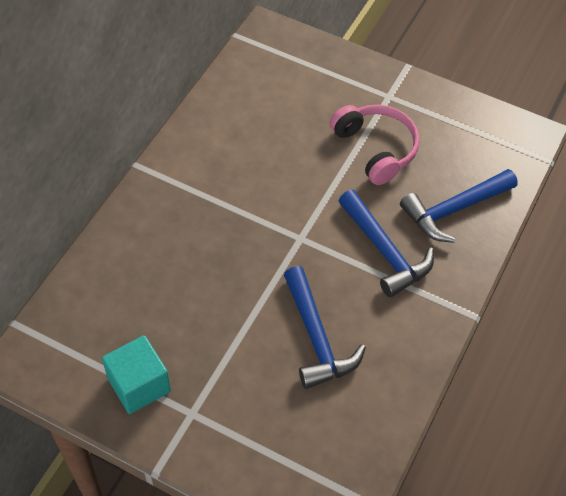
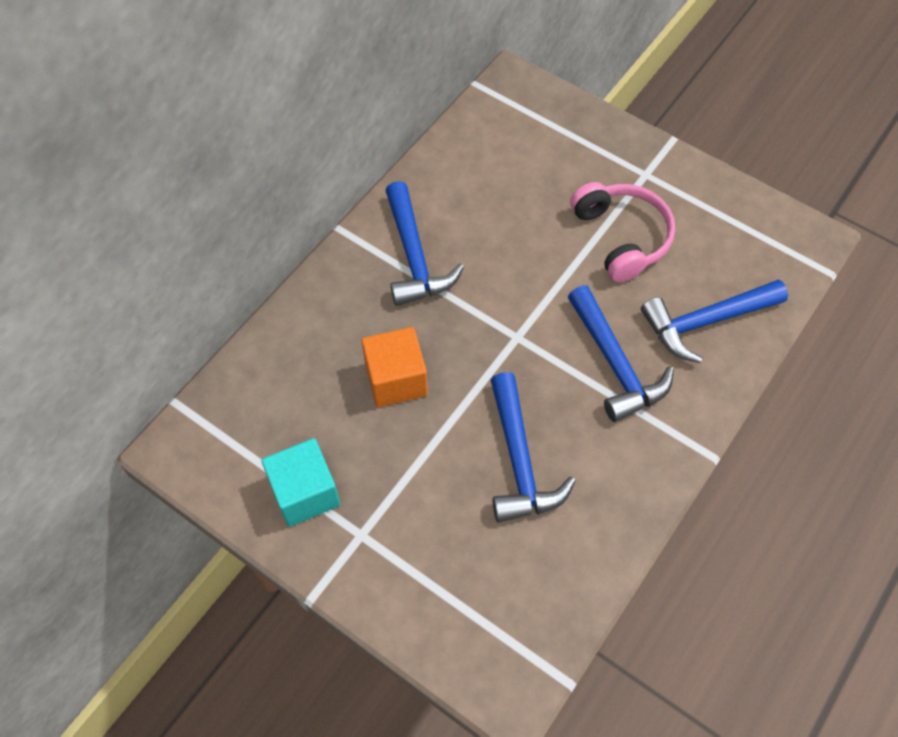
camera: 10 degrees right, 5 degrees up
none -> orange cube [362,327,428,407]
none -> blue hammer [385,181,464,306]

